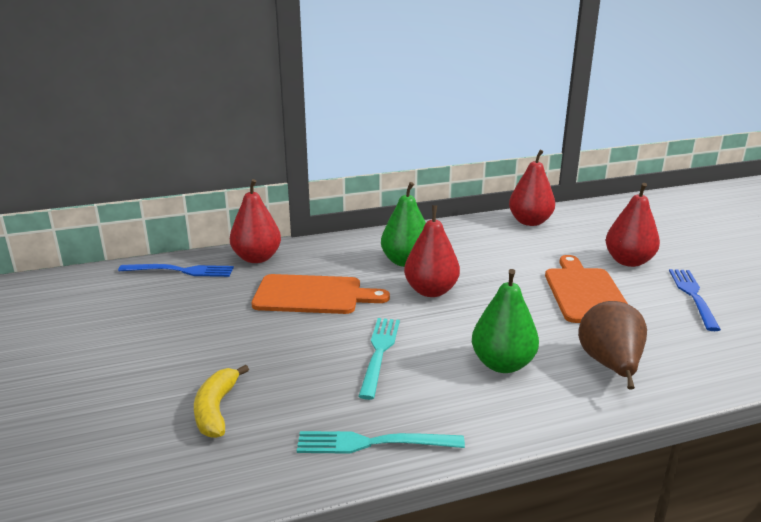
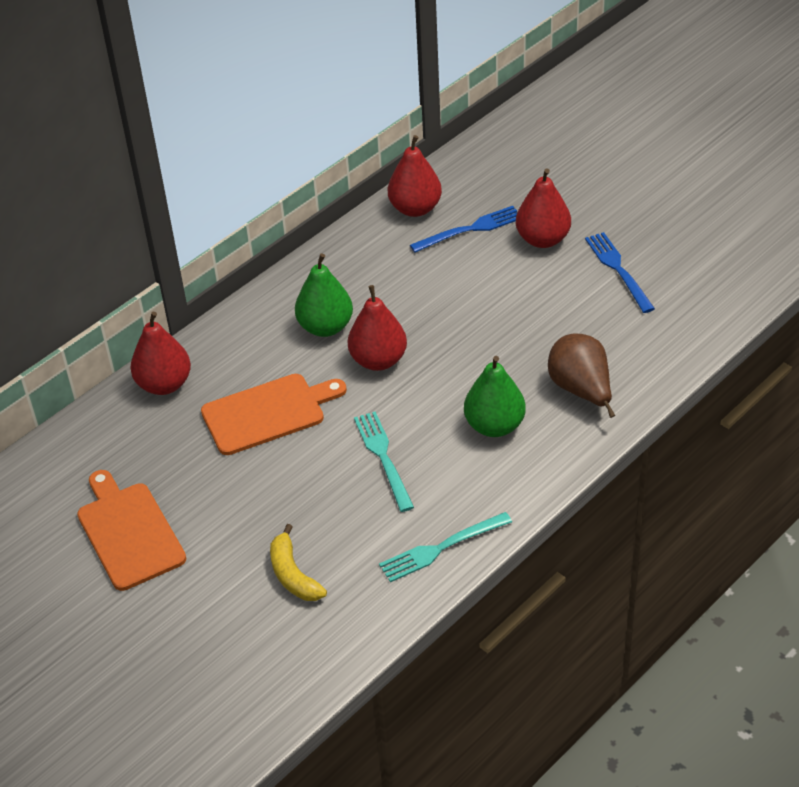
camera: 25 degrees left, 20 degrees up
blue fork [118,264,234,277] -> blue fork moved to [410,206,518,253]
orange cutting board [545,255,628,323] -> orange cutting board moved to [77,470,186,591]

